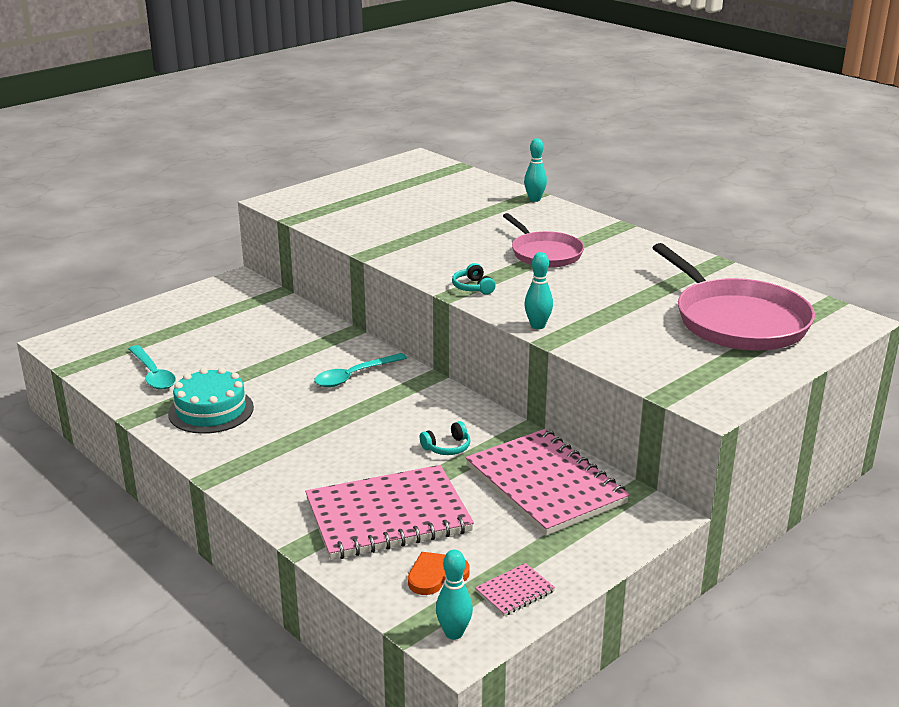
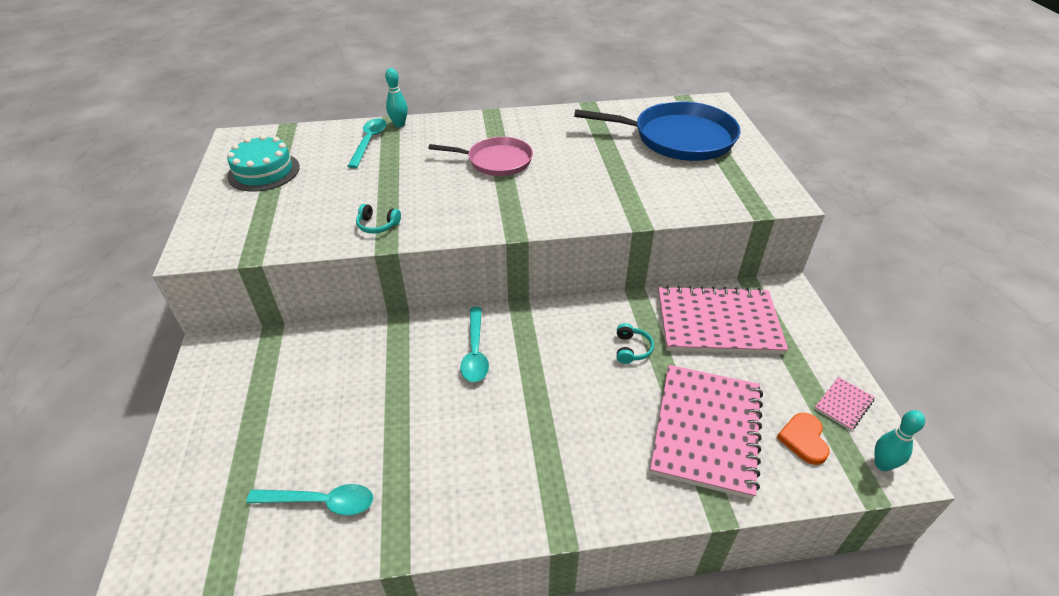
camera: 55 degrees left, 15 degrees up
turquoise cake [168,367,254,434] -> turquoise cake moved to [227,135,300,192]
turquoise headphones [452,263,496,294] -> turquoise headphones moved to [356,204,401,233]
pink notebook [475,563,555,616] -> pink notebook turned 45 degrees clockwise [815,377,875,431]
turquoise bowling pin [524,252,553,329] -> none
pink pan [653,243,815,350] -> blue pan [574,101,740,161]
none -> turquoise spoon [347,118,387,168]

